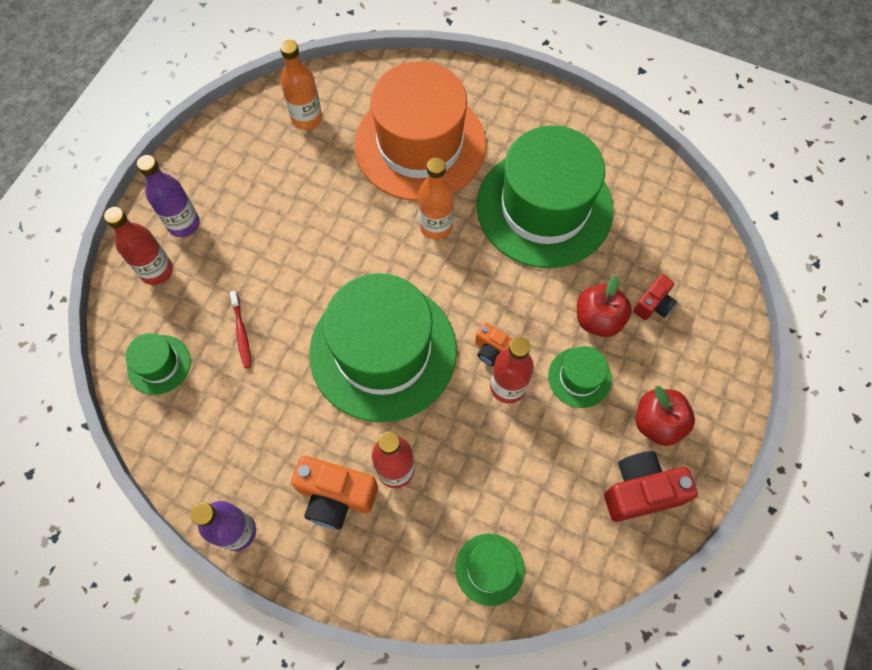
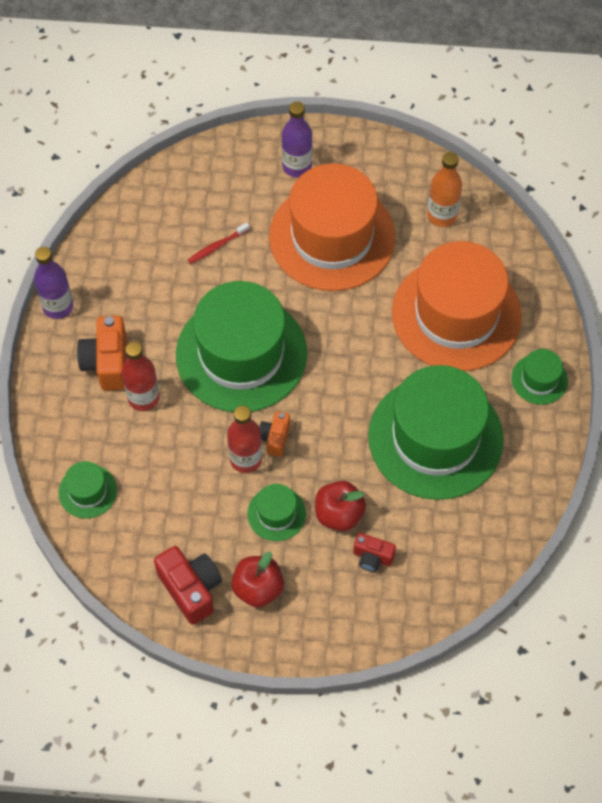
camera: 70 degrees right, 5 degrees down
red bottle [104,207,173,285] -> none
green hat [125,333,191,395] -> green hat moved to [511,349,568,405]
orange bottle [418,157,454,240] -> none
none -> orange hat [269,163,396,291]

